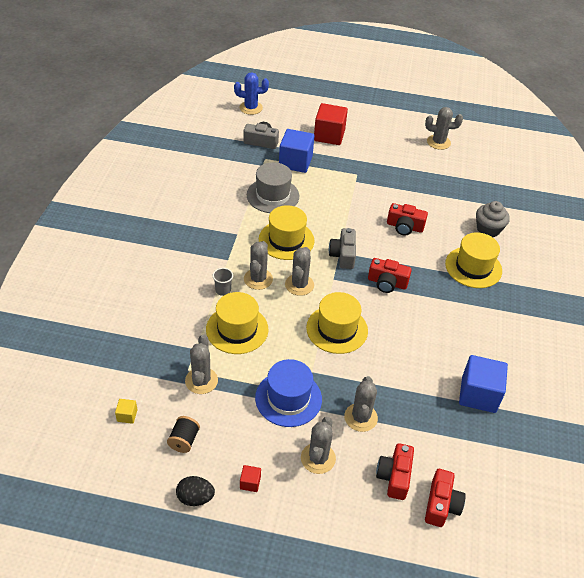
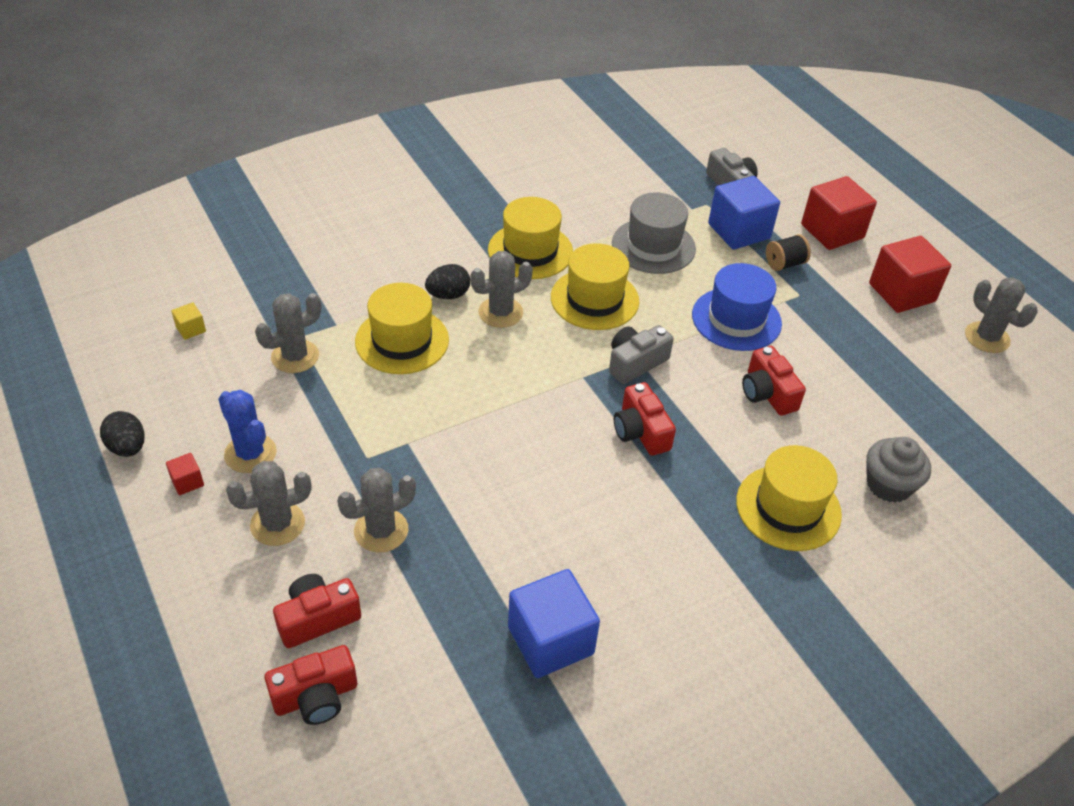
camera: 50 degrees right, 0 degrees up
black spool [167,416,200,453] -> black spool moved to [766,234,811,271]
grey cup [213,268,233,296] -> black egg [425,264,470,299]
blue cactus [234,72,269,115] -> blue cactus moved to [218,390,277,473]
blue hat [255,359,322,427] -> blue hat moved to [692,263,782,351]
grey cactus [285,247,314,296] -> none
yellow hat [306,292,368,354] -> yellow hat moved to [488,197,573,279]
none -> red cube [869,236,951,313]

